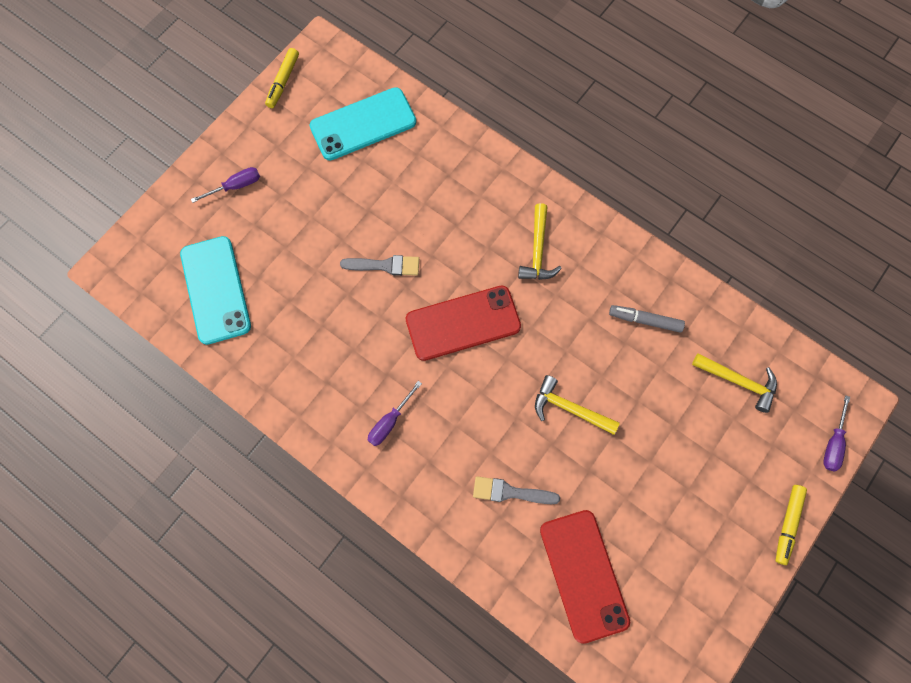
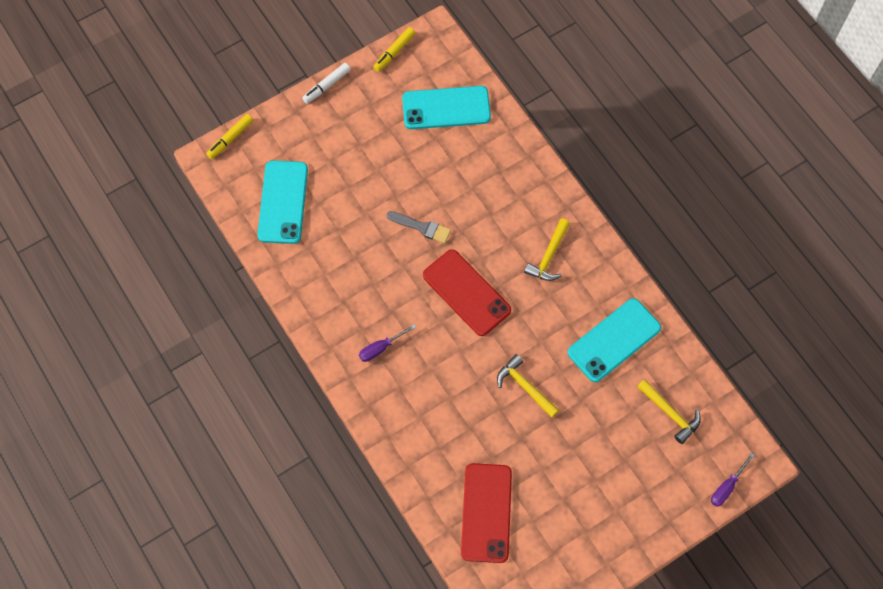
camera: 20 degrees right, 5 degrees down
purple screwdriver [191,167,260,203] -> none
red phone [406,285,521,361] -> red phone turned 45 degrees clockwise [423,249,511,336]
grey brush [473,476,560,504] -> none
grey marker [609,305,685,333] -> turquoise phone [568,298,661,382]
yellow marker [776,485,807,565] -> yellow marker moved to [206,114,253,159]
none -> white marker [302,63,351,104]

